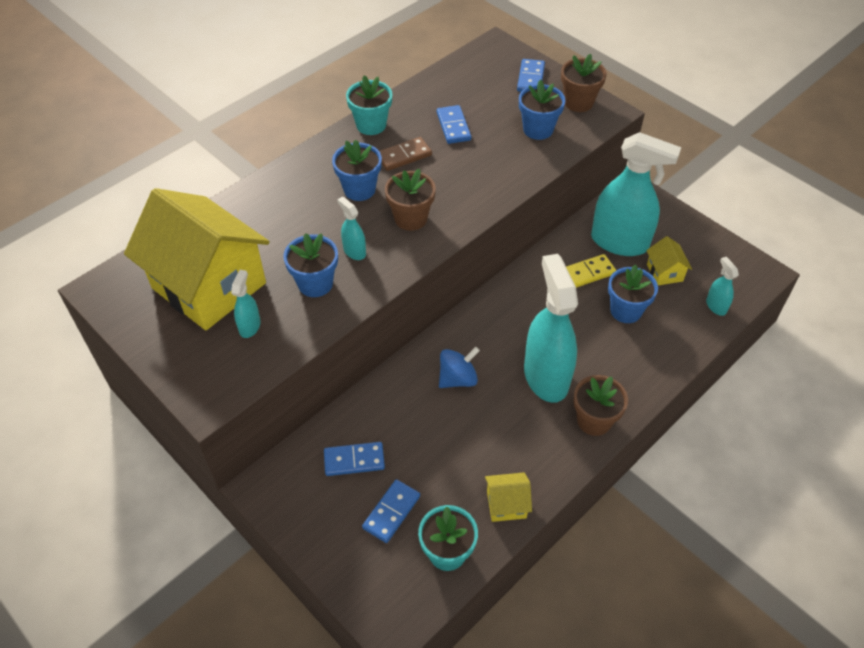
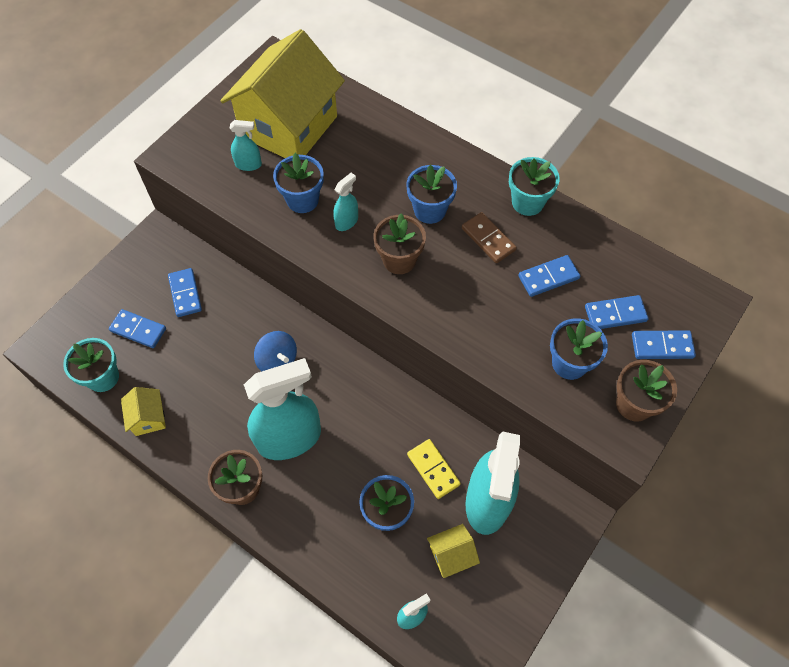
camera: 80 degrees right, 10 degrees up
none -> blue domino [585,295,649,329]

